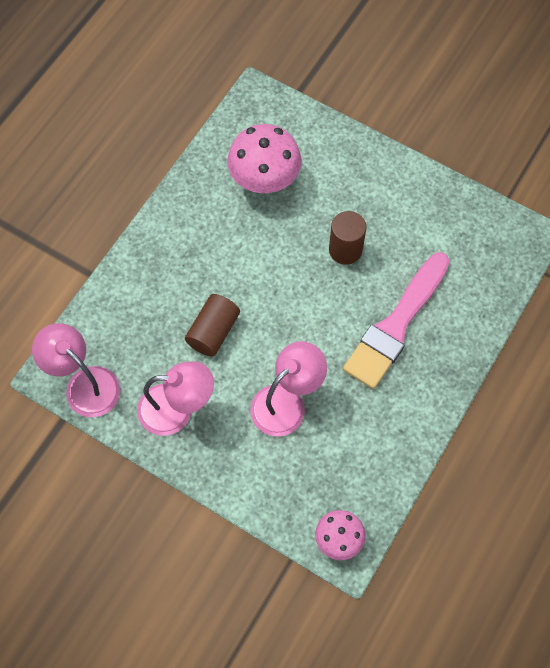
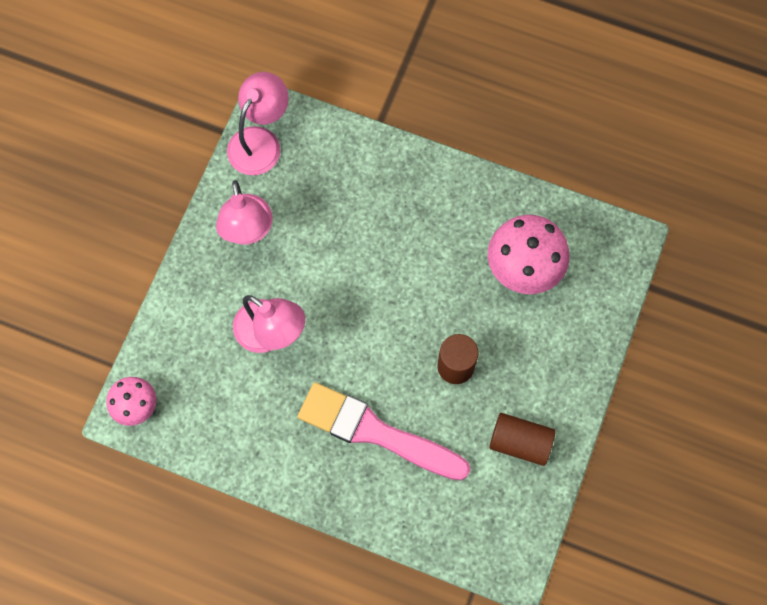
camera: 80 degrees right, 5 degrees up
brown cylinder [185,294,240,357] -> brown cylinder moved to [489,413,556,466]

